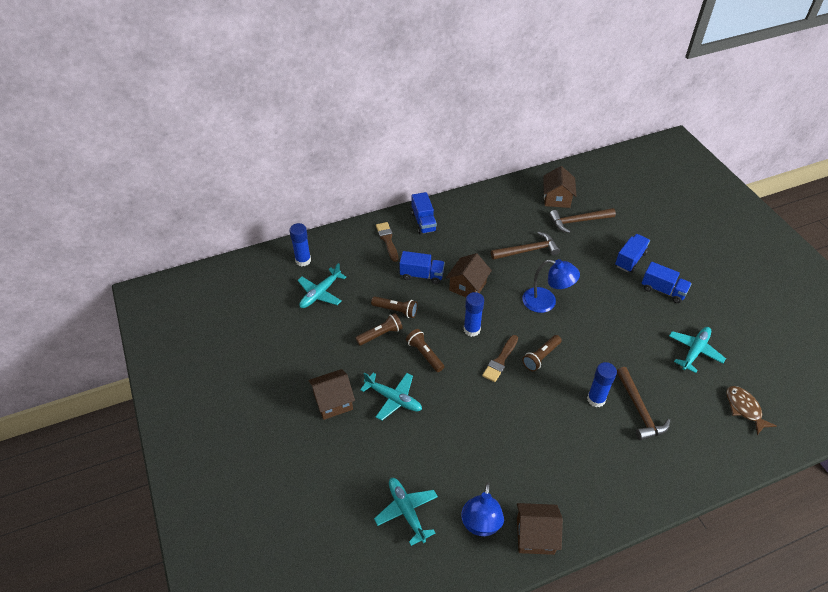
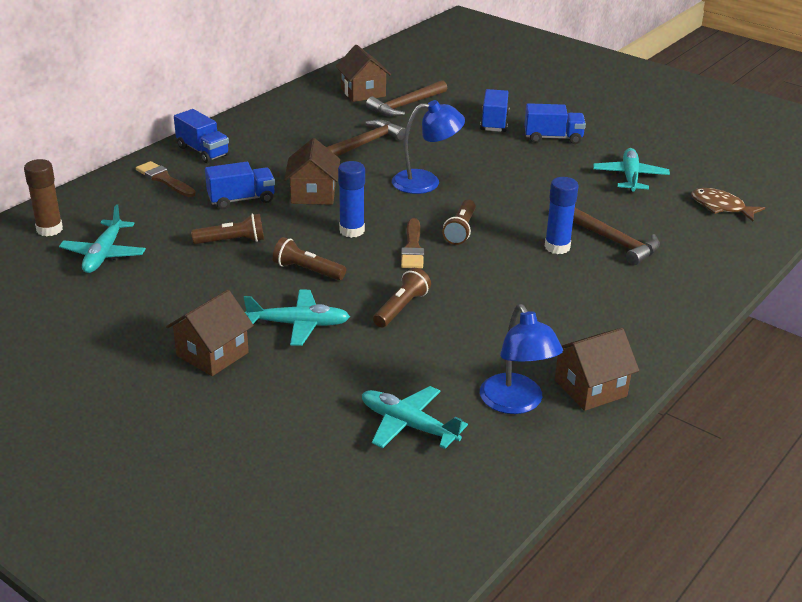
camera: 30 degrees left, 15 degrees down
blue glue stick [289,223,311,266] -> brown glue stick [24,159,63,236]
brown flashlight [355,313,403,346] -> brown flashlight moved to [373,268,431,327]

